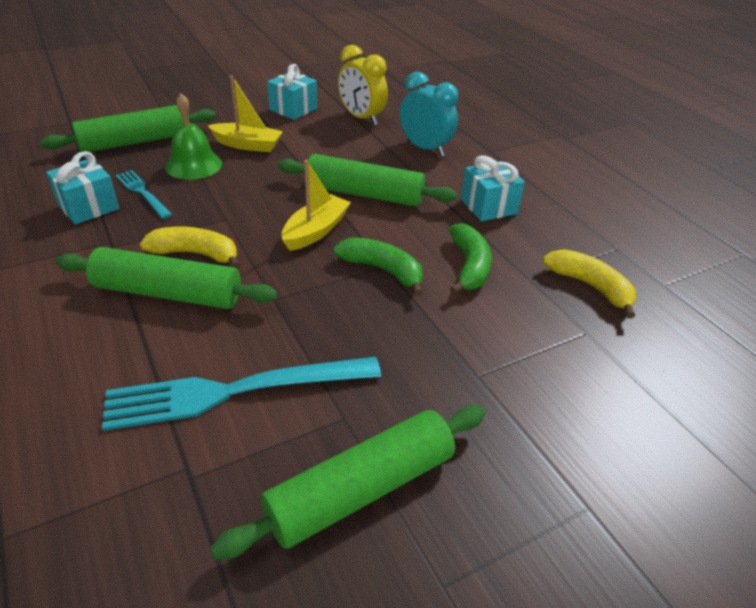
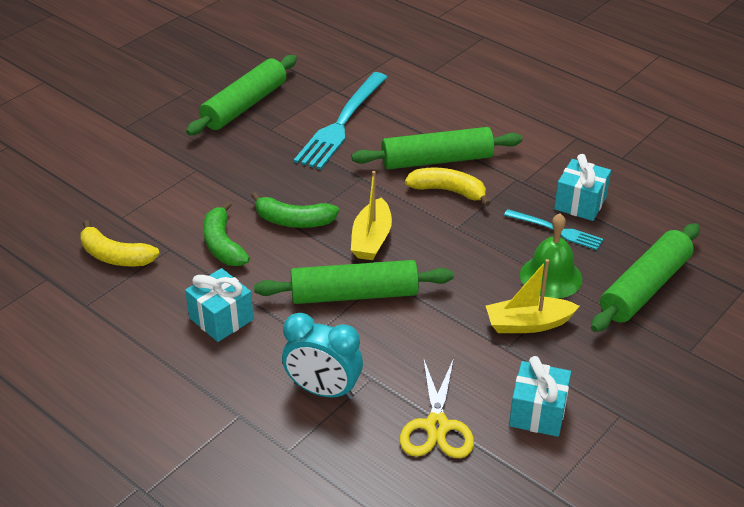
camera: 160 degrees right, 0 degrees up
turquoise fork [102,357,381,431] -> turquoise fork turned 150 degrees clockwise [294,72,387,170]
yellow banana [140,226,241,269] -> yellow banana turned 150 degrees counterclockwise [405,167,491,206]
yellow clock [338,45,388,125] -> yellow scissors [400,358,474,458]

